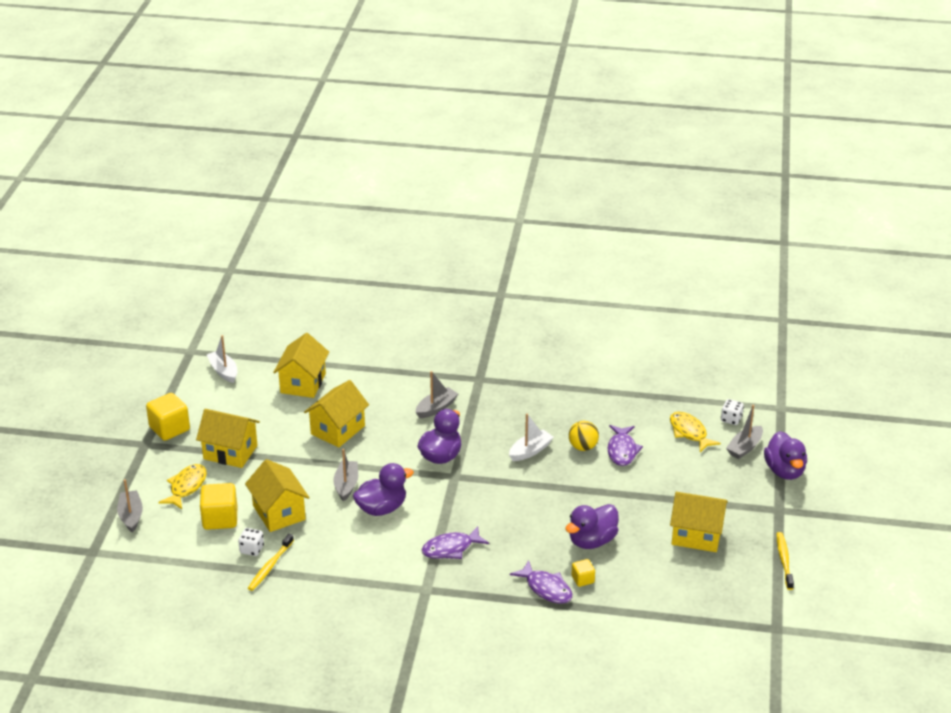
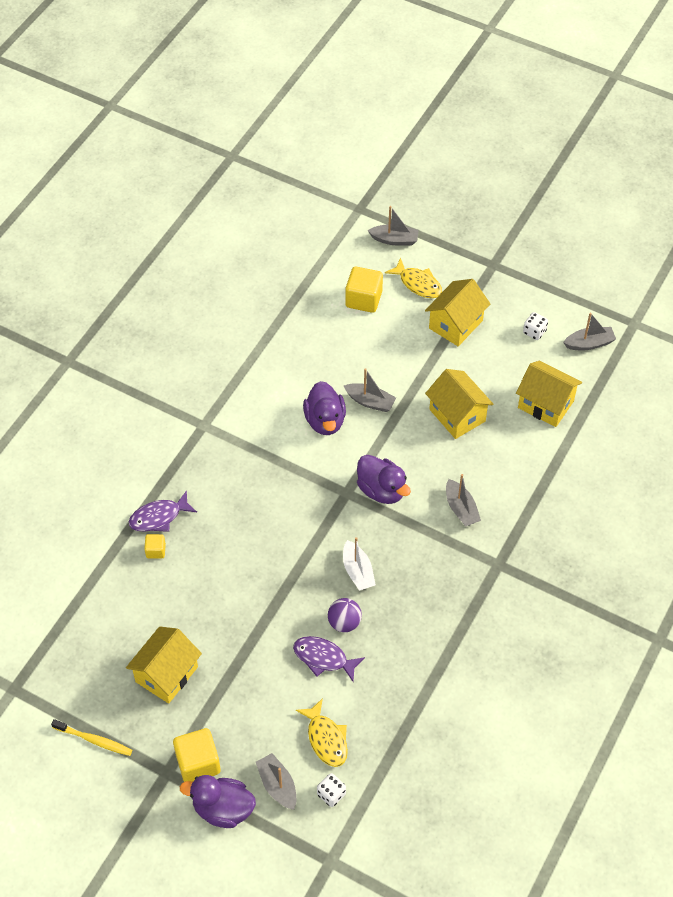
camera: 110 degrees right, 20 degrees up
yellow cube [146,393,190,441] -> yellow cube moved to [173,728,220,782]
white boat [207,335,237,383] -> grey boat [563,313,616,350]
white dice [238,528,264,556] -> white dice moved to [523,312,548,340]
yellow house [245,459,310,532] -> none
yellow toothbrush [248,534,294,591] -> none
purple fish [421,526,489,559] -> none
purple duck [565,504,619,549] -> none
yellow ball [569,421,599,451] -> purple ball [328,598,362,632]
yellow fish [670,412,721,452] -> yellow fish turned 75 degrees clockwise [296,698,348,767]

